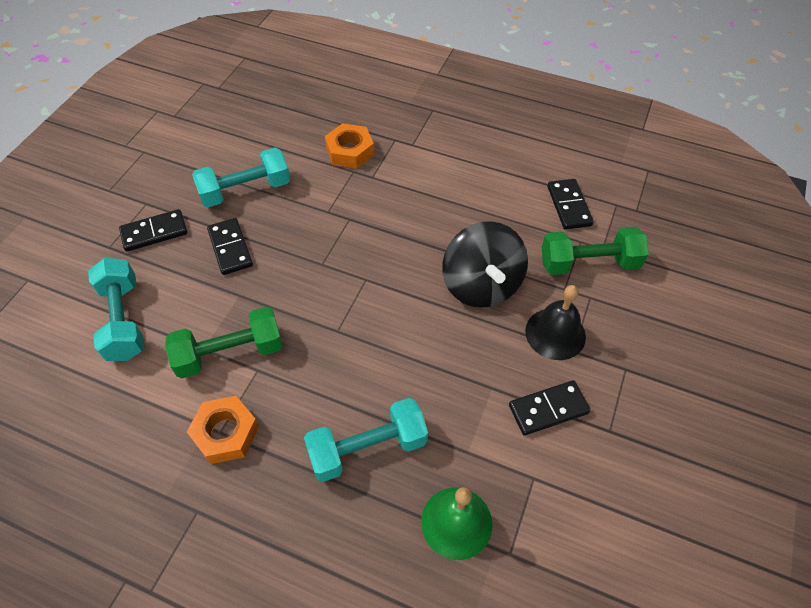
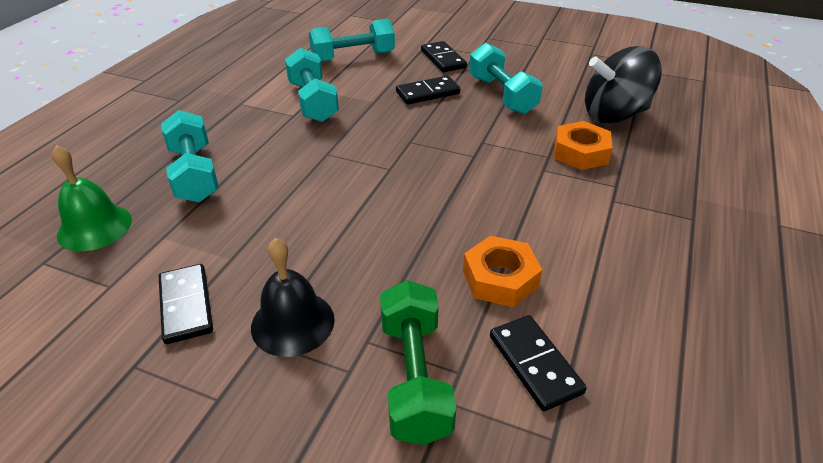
camera: 90 degrees right, 15 degrees down
green dumbbell [165,307,283,378] -> turquoise dumbbell [285,48,339,122]
orange nut [187,396,259,464] -> orange nut moved to [463,236,542,307]
black spinning top [442,221,528,308] -> black spinning top moved to [585,46,662,124]
black domino [547,179,594,229] -> black domino turned 75 degrees clockwise [490,315,587,411]

